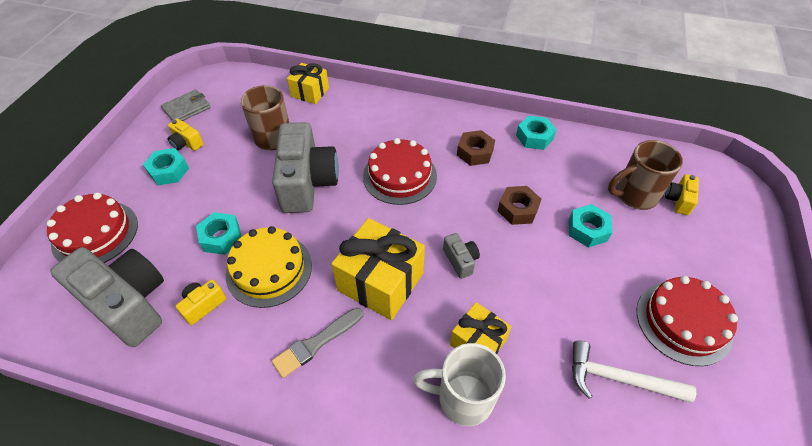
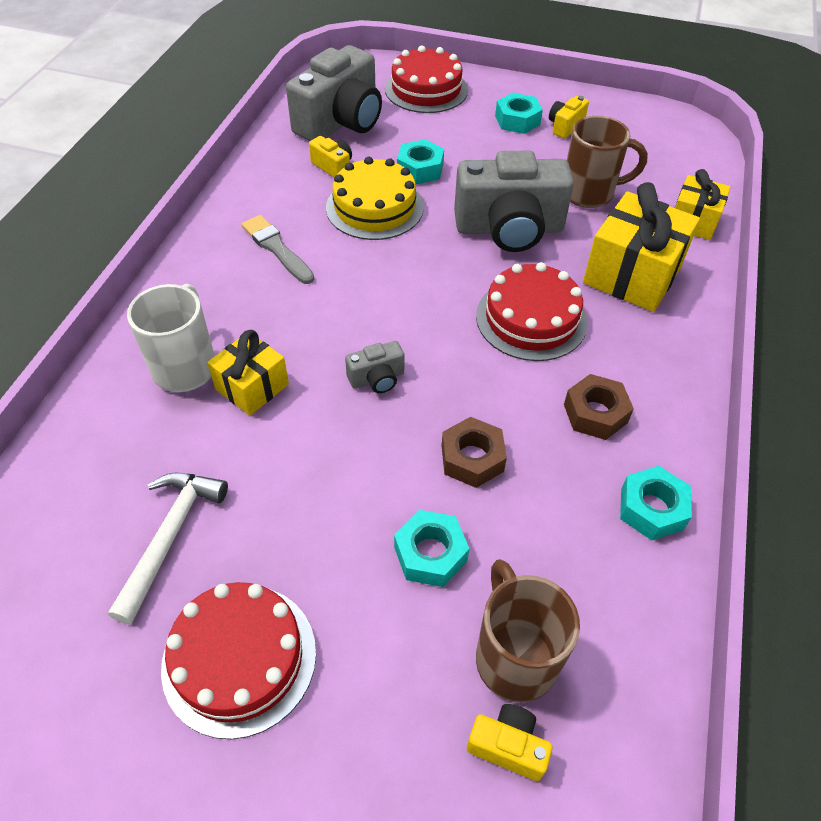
camera: 90 degrees right, 0 degrees up
grey wallet [161,89,211,121] -> none
yellow gift [331,218,425,320] -> yellow gift moved to [583,182,700,312]

